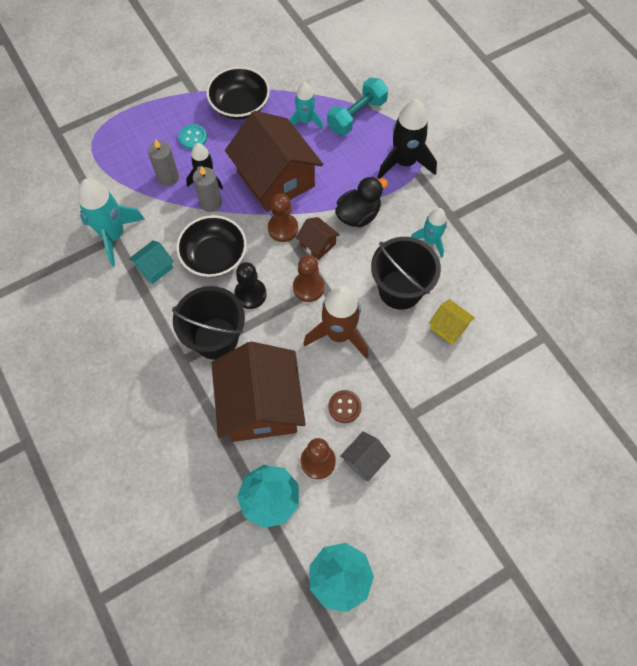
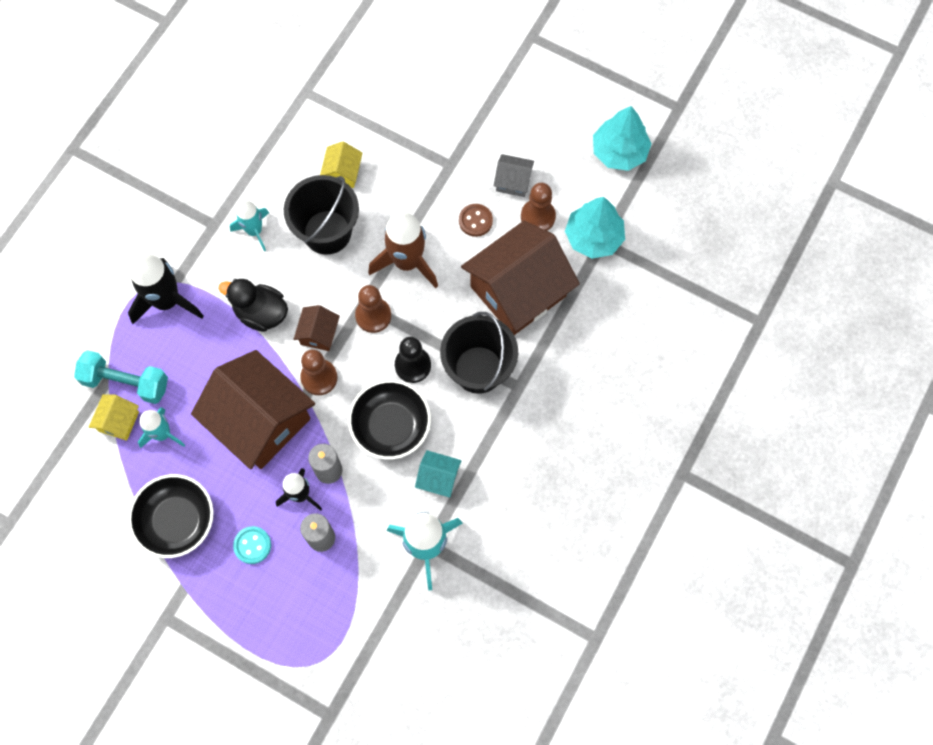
camera: 120 degrees left, 5 degrees up
brown house [225,111,323,212] -> brown house turned 75 degrees counterclockwise [191,350,315,469]
none -> yellow house [89,394,139,441]

